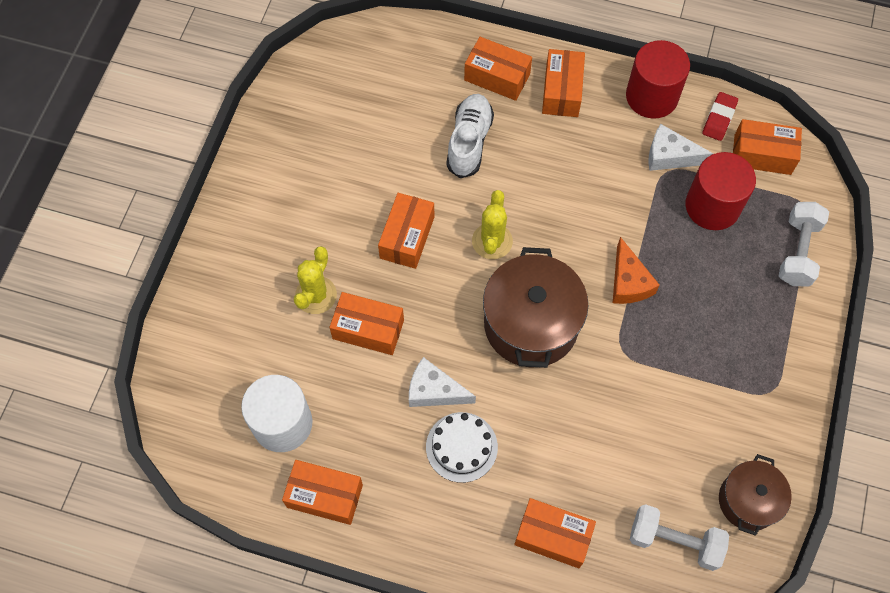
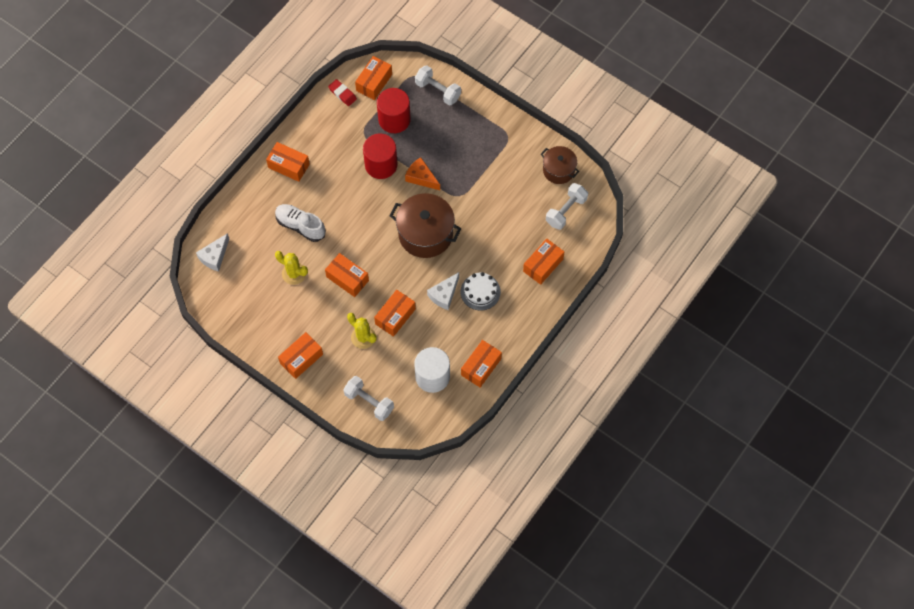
camera: 70 degrees left, 0 degrees up
orange box [464,37,532,101] -> orange box moved to [278,332,323,379]
yellow cactus [472,190,513,259] -> yellow cactus moved to [275,251,308,285]
orange cheese [613,237,660,304] -> orange cheese turned 150 degrees counterclockwise [405,157,440,190]
red cylinder [626,40,690,119] -> red cylinder moved to [363,134,397,179]
white cheese [649,124,713,171] -> white cheese moved to [196,233,229,272]
none -> white dumbbell [343,376,394,421]

